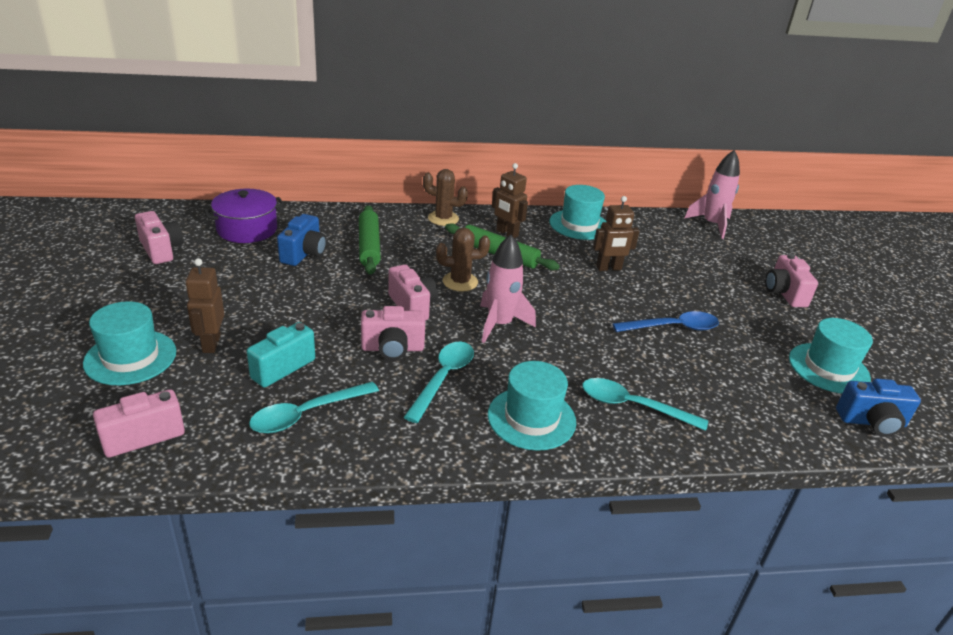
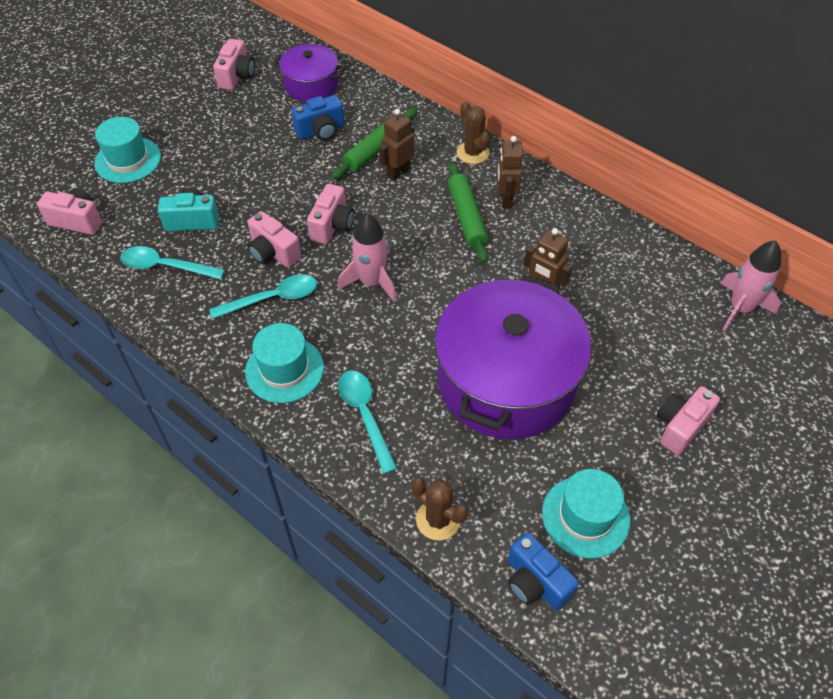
camera: 50 degrees right, 20 degrees up
brown robot [185,258,224,353] -> brown robot moved to [379,109,414,181]
brown cactus [436,228,490,292] -> brown cactus moved to [412,477,468,540]
turquoise hat [549,185,607,240] -> none
blue spoon [613,311,719,332] -> purple pot [435,275,591,439]

